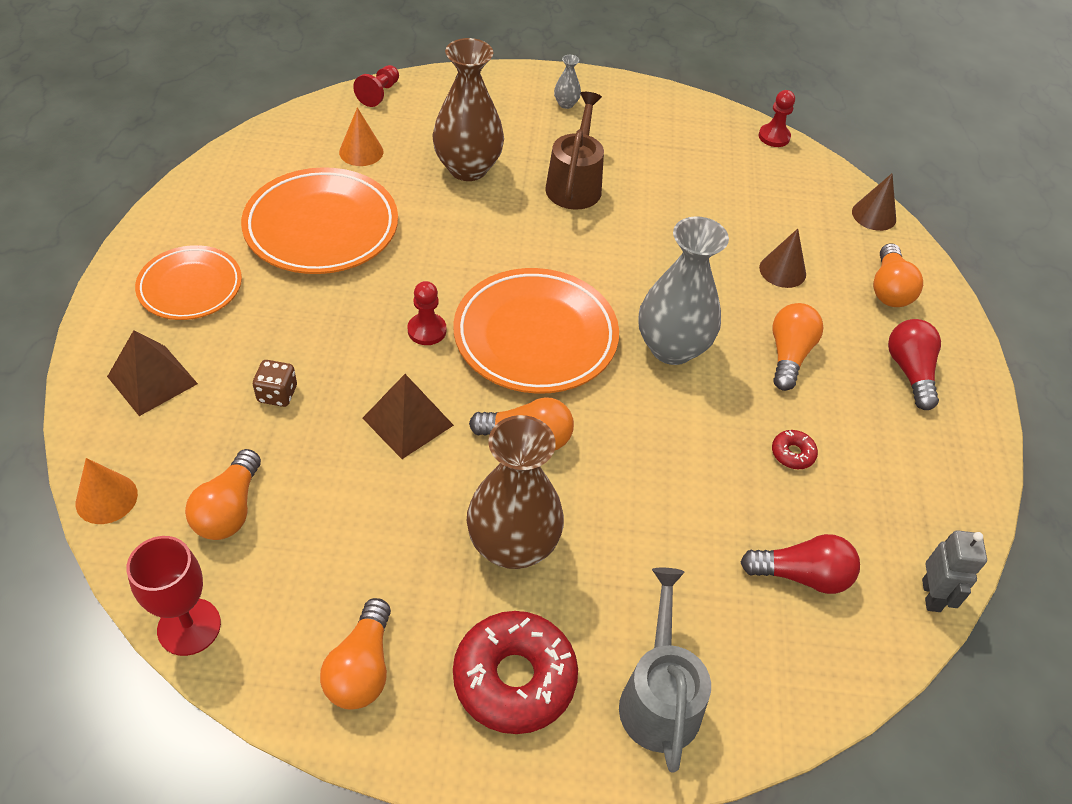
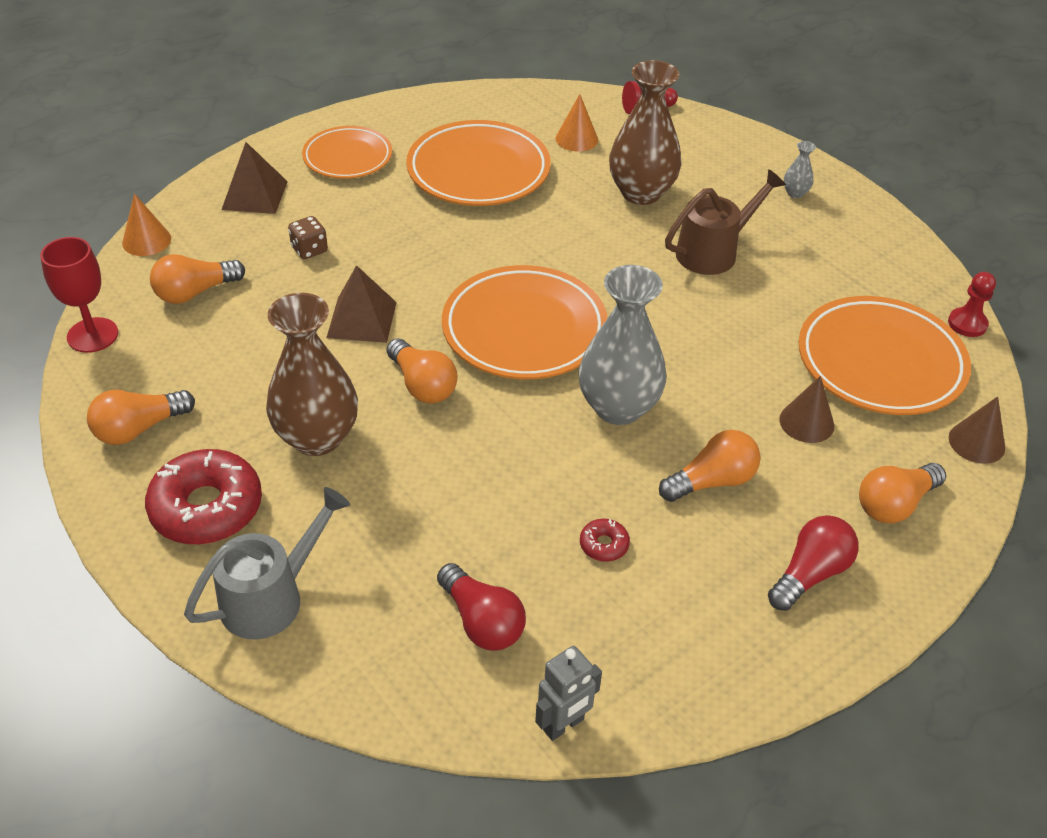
camera: 50 degrees right, 5 degrees down
red pawn [407,281,446,345] -> none
none -> orange plate [799,296,971,415]

